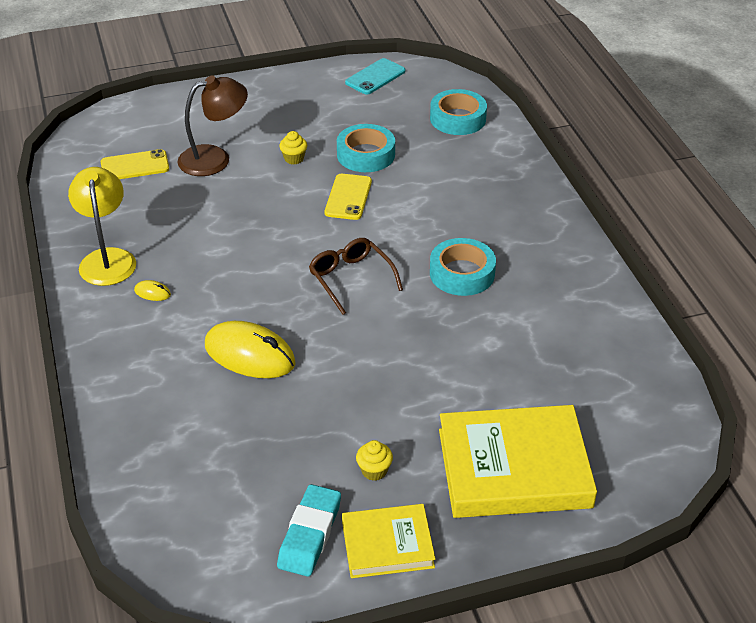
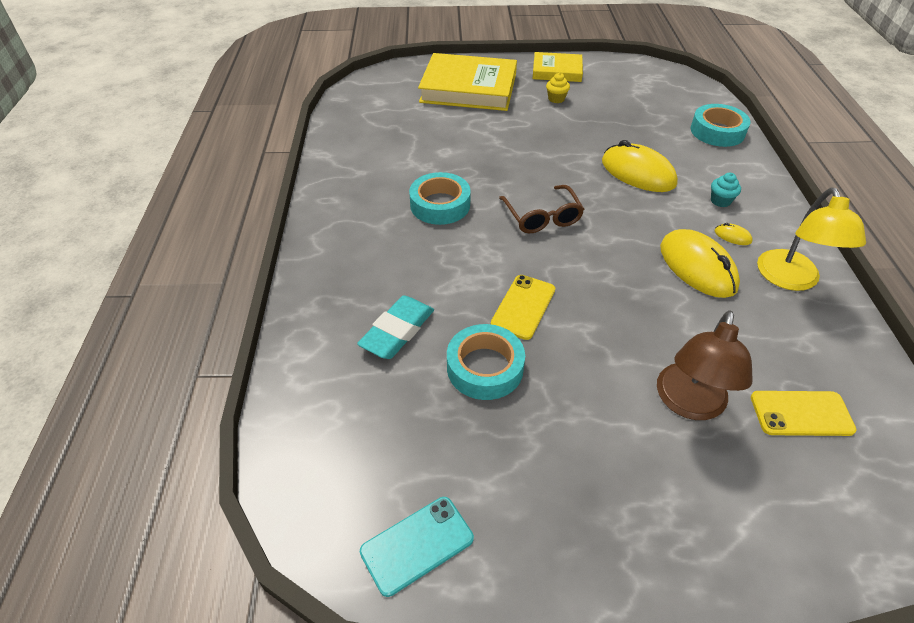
camera: 165 degrees left, 5 degrees up
brown lamp [178,75,248,176] -> brown lamp turned 60 degrees counterclockwise [657,310,753,420]
turquoise eraser [277,484,341,577] -> turquoise eraser moved to [357,296,434,359]
yellow cupcake [279,131,307,164] -> none
turquoise tape [430,89,487,135] -> turquoise tape moved to [691,104,751,147]
none -> yellow mouse [660,229,740,298]
none -> turquoise cupcake [711,173,741,207]

